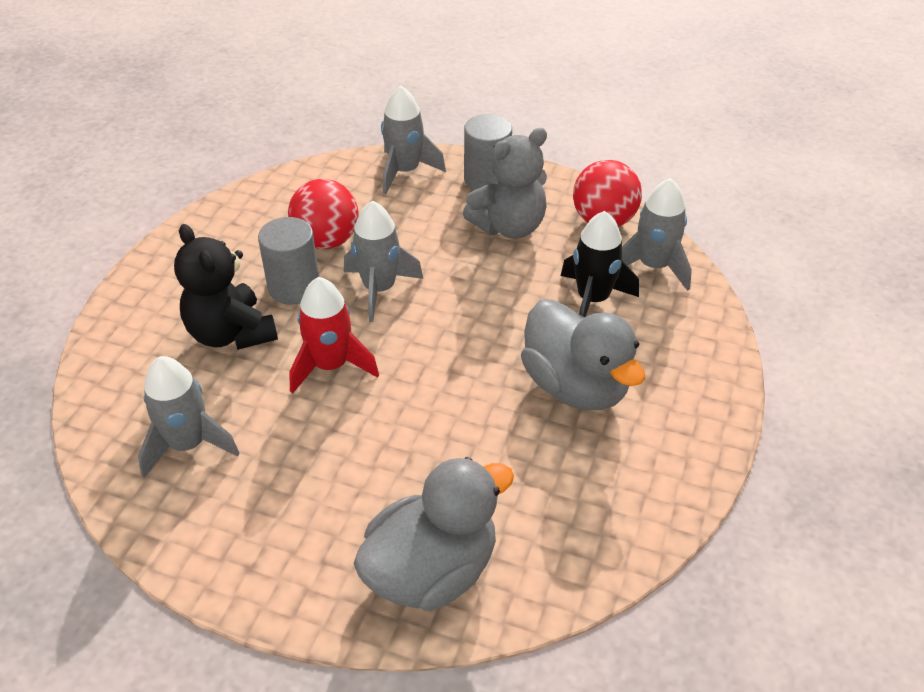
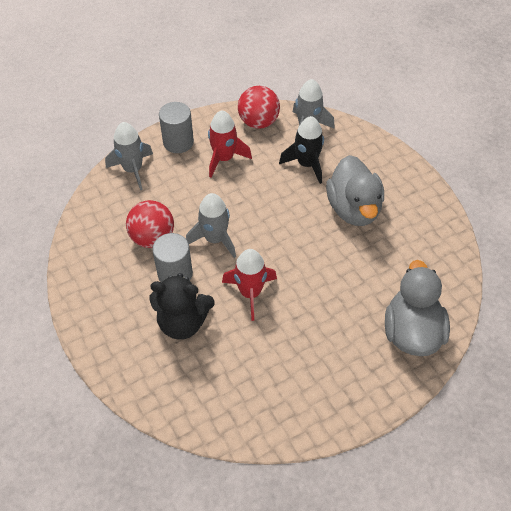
camera: 50 degrees left, 10 degrees up
grey rocket [138,356,239,478] -> none
grey teddy bear [463,128,547,239] -> red rocket [208,110,252,178]
grey duck [521,299,645,410] -> grey duck turned 75 degrees clockwise [326,155,384,226]

